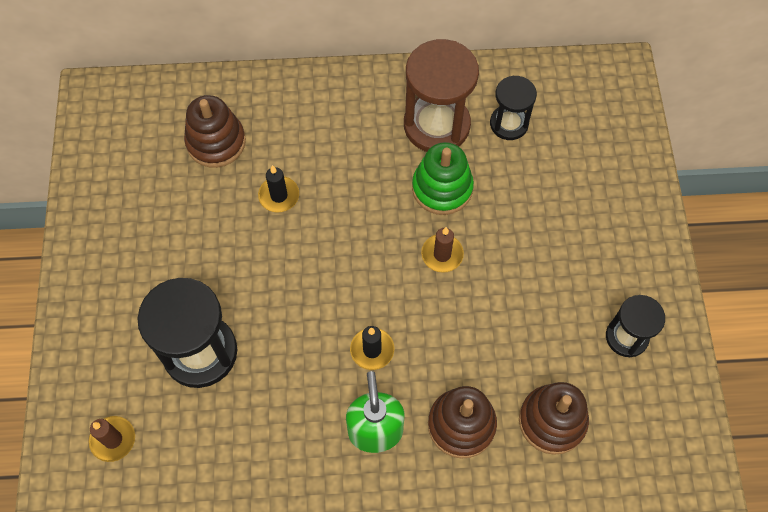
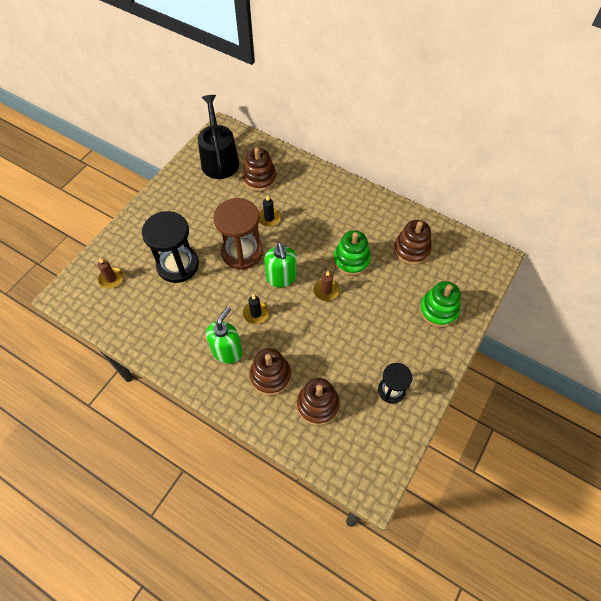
camera: 35 degrees right, 5 degrees down
brown hourglass [404,39,479,152] -> brown hourglass moved to [213,198,263,270]
black hourglass [490,76,537,140] -> brown stacking toy [394,220,432,265]
none -> black watering can [198,95,239,179]
none -> green soap dispenser [264,242,296,287]
none -> green stacking toy [419,281,460,327]

